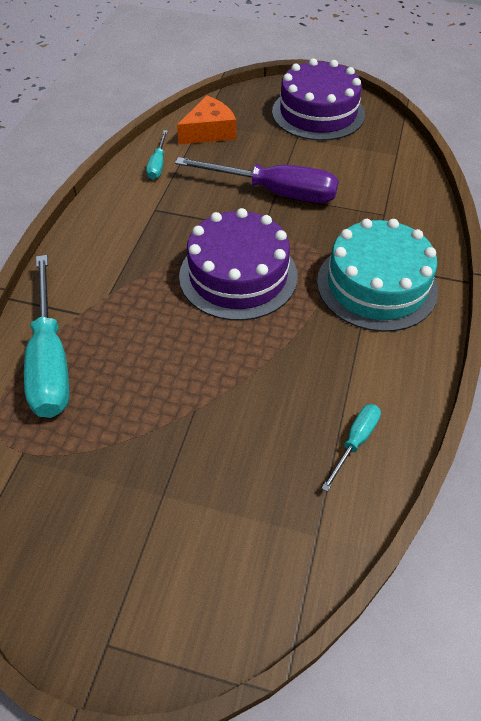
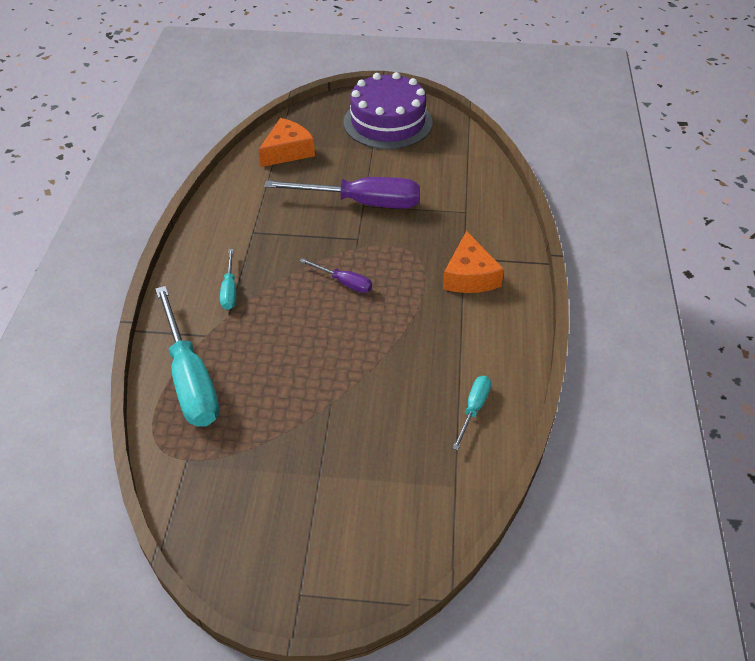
camera: 10 degrees left, 5 degrees down
turquoise screwdriver [146,130,168,180] -> turquoise screwdriver moved to [220,249,236,310]
purple cake [179,208,298,321] -> purple screwdriver [300,258,372,293]
turquoise cake [317,219,438,332] -> orange cheese [443,231,504,293]

